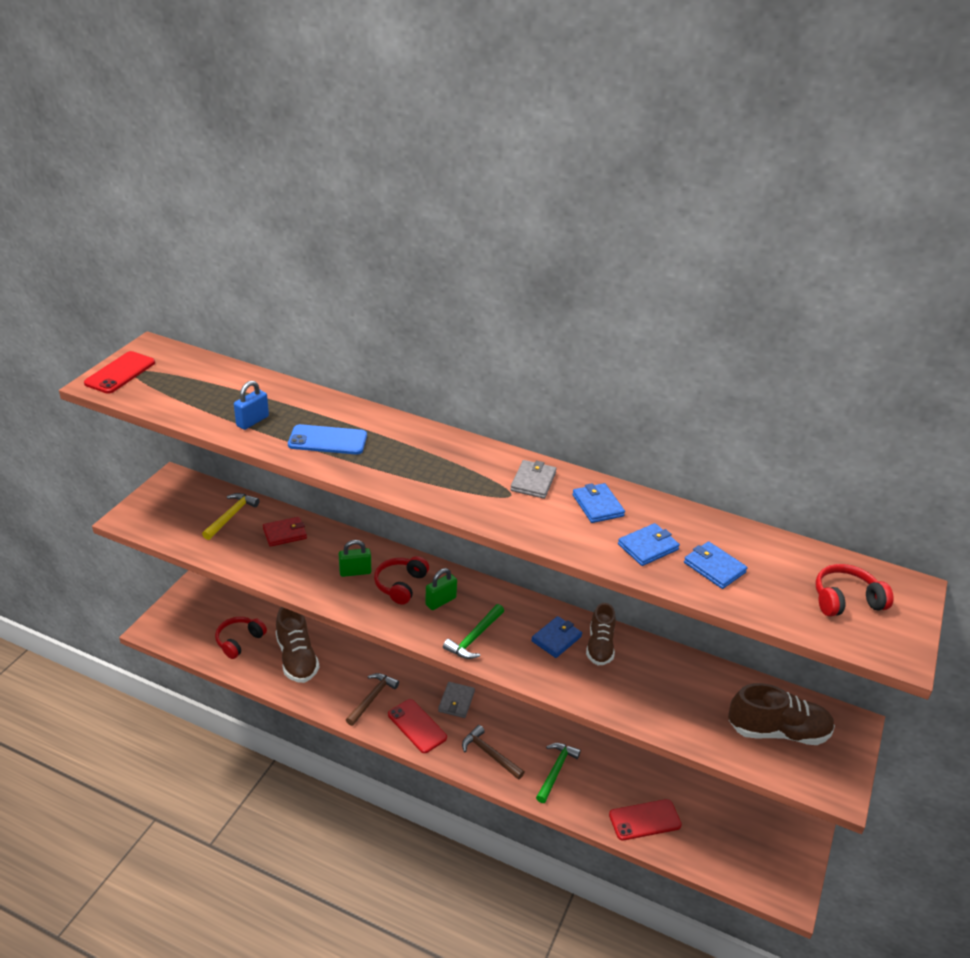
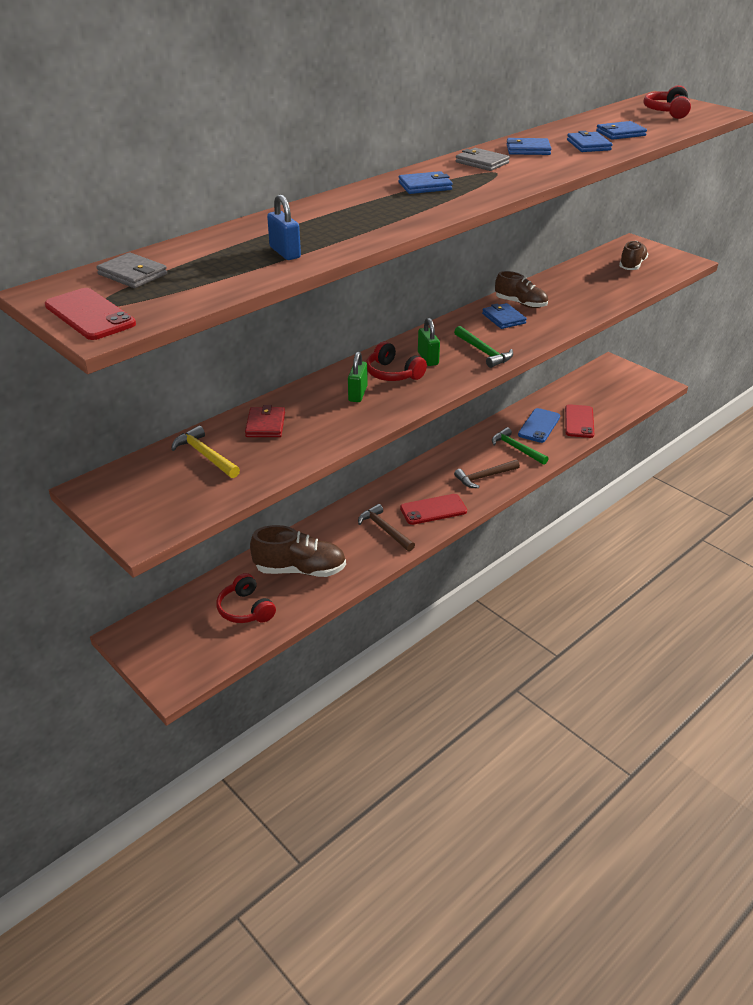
camera: 65 degrees left, 0 degrees up
blue phone [288,424,367,455] -> blue phone moved to [518,408,560,443]
grey wallet [438,682,475,718] -> grey wallet moved to [96,252,167,288]
brown shoe [728,683,835,745] -> brown shoe [619,241,648,270], size x0.66
none -> blue wallet [398,171,453,194]

